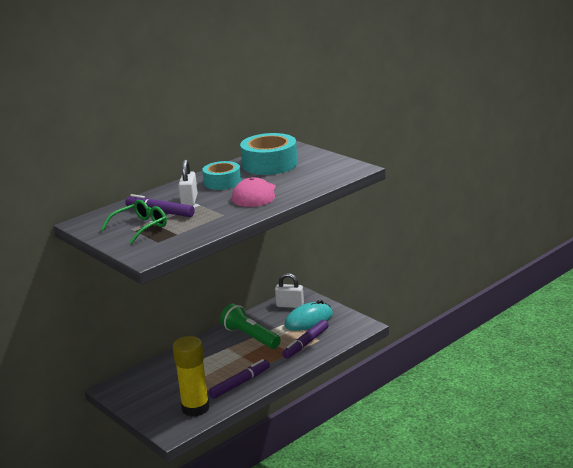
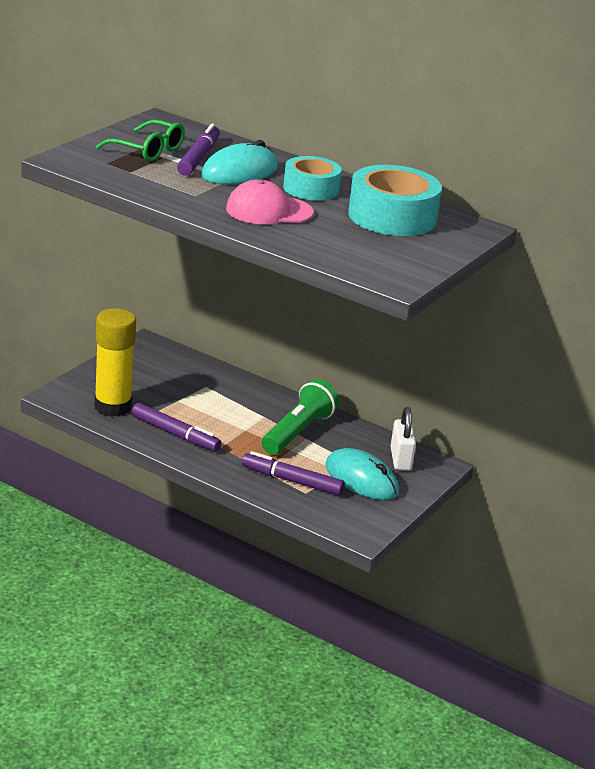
camera: 70 degrees right, 5 degrees up
white padlock [179,159,198,206] -> turquoise mouse [201,140,278,184]

